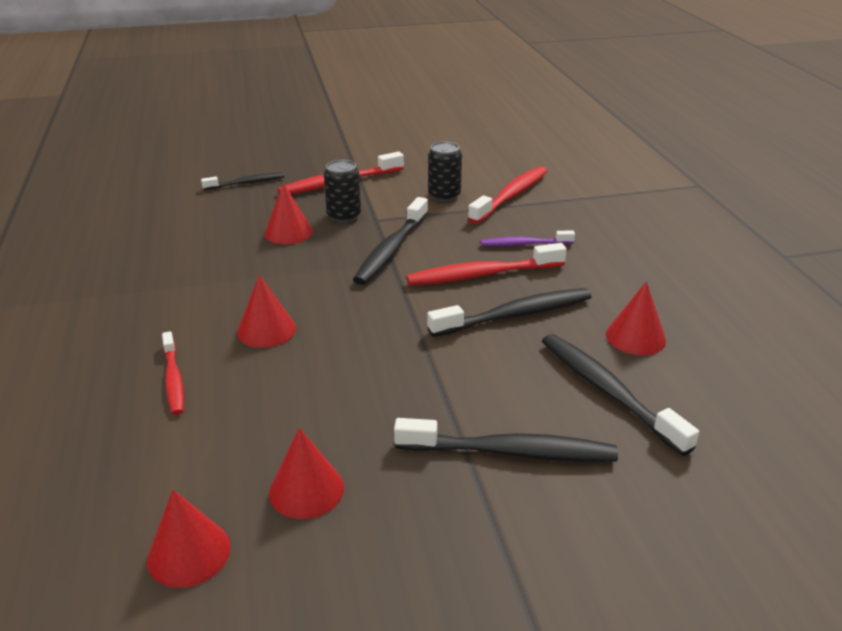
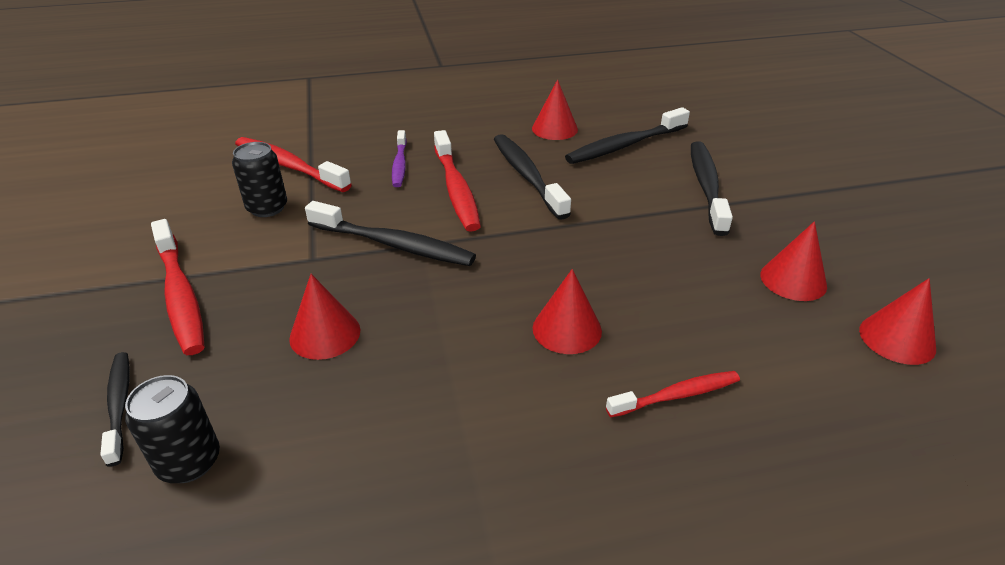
camera: 90 degrees left, 5 degrees up
black can [324,160,361,223] -> black can moved to [125,375,220,483]

